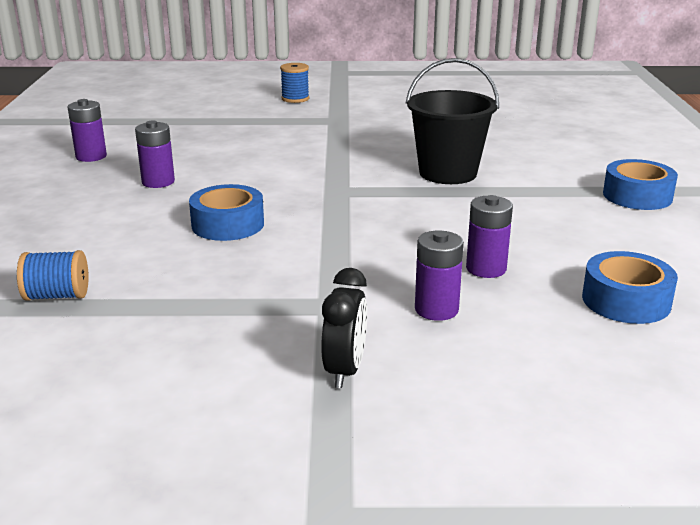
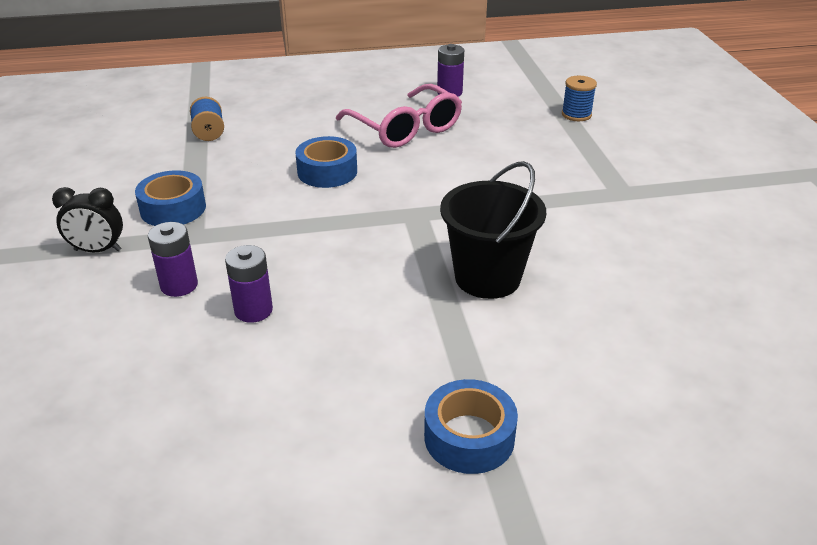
camera: 80 degrees right, 10 degrees up
purple battery [135,120,175,188] -> pink glasses [336,84,462,148]
blue spool [280,63,309,103] -> blue spool moved to [562,76,597,121]
blue tape [582,251,678,324] -> blue tape moved to [135,170,206,226]

